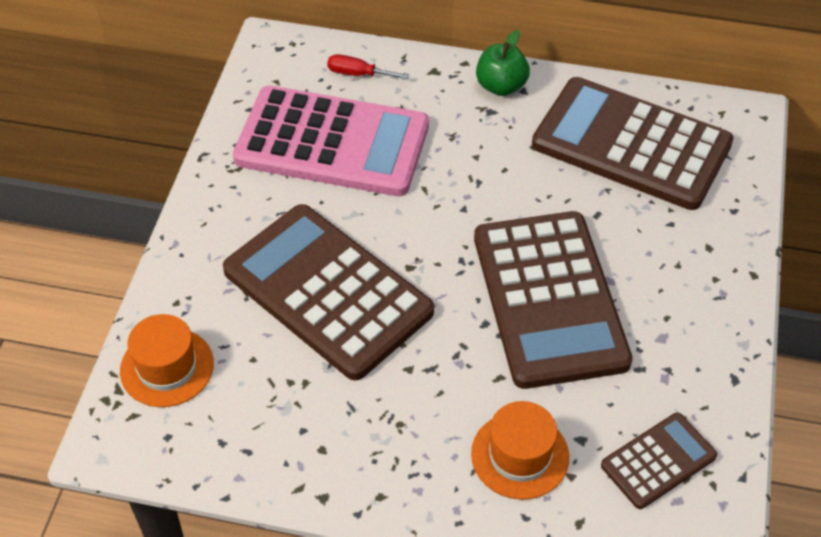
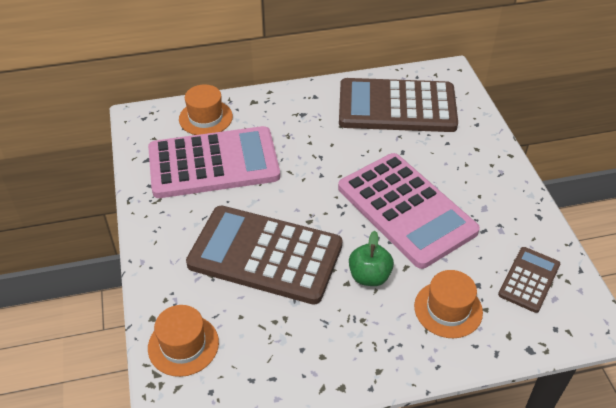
camera: 25 degrees left, 5 degrees down
red screwdriver [327,54,409,79] -> orange hat [179,85,233,135]
brown calculator [474,211,633,389] -> pink calculator [338,153,480,269]
green apple [476,30,530,96] -> green apple moved to [349,231,394,286]

